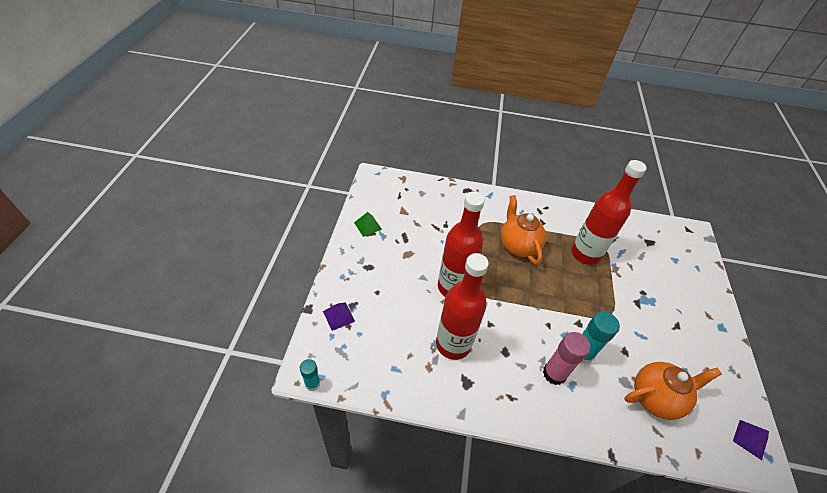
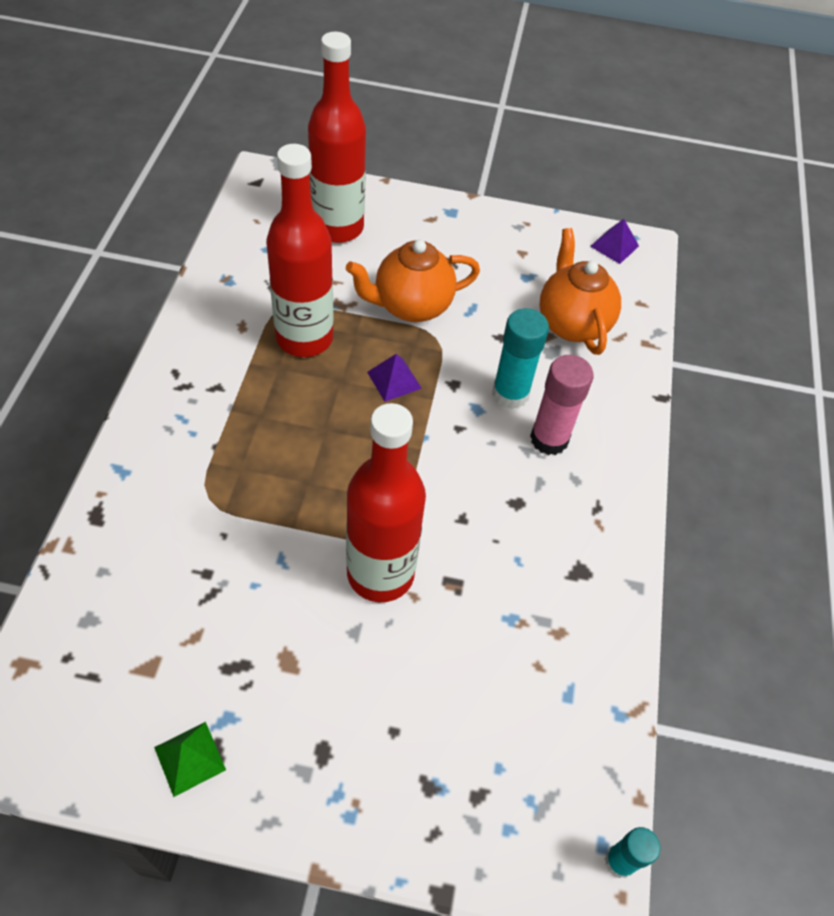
camera: 90 degrees left, 5 degrees up
purple pyramid [323,302,355,331] -> purple pyramid moved to [367,354,422,402]
red bottle [436,253,489,360] -> red bottle moved to [308,32,366,243]
orange teapot [501,195,546,265] -> orange teapot moved to [346,240,480,322]

